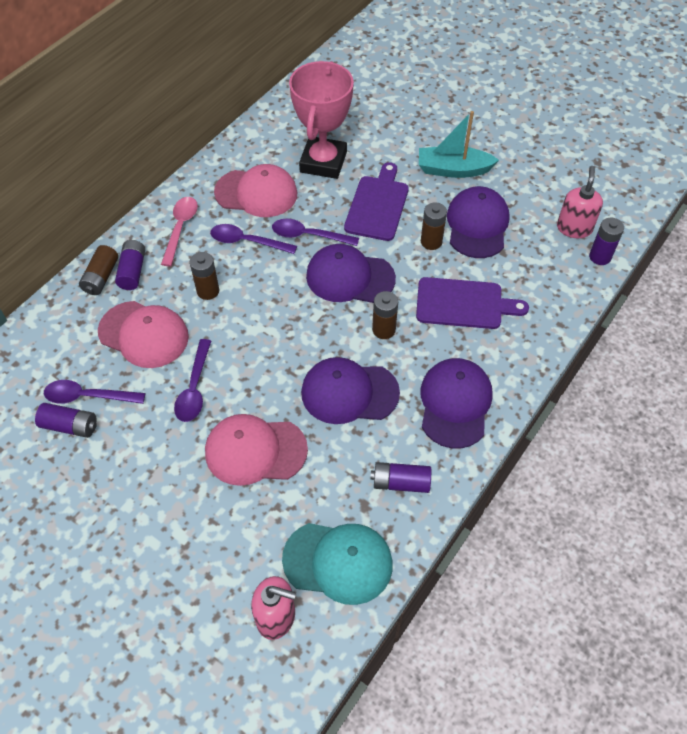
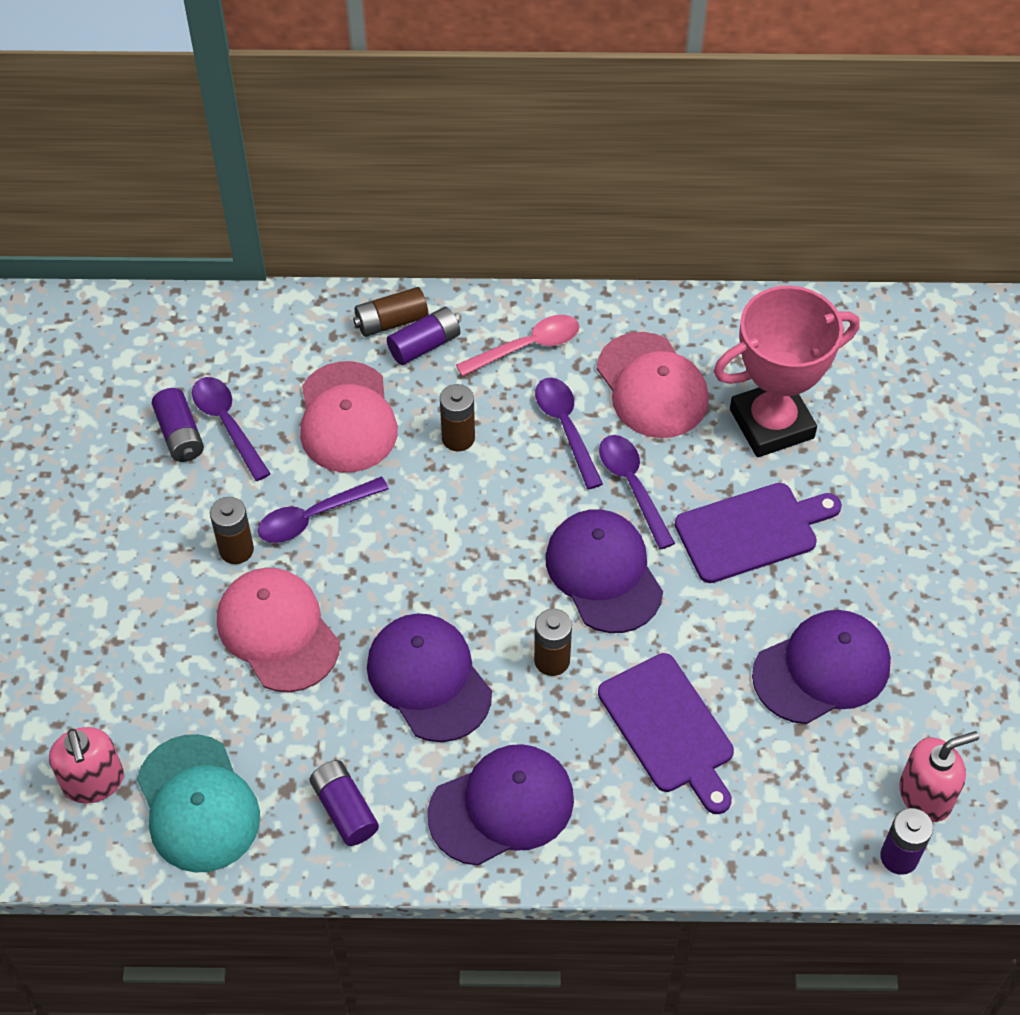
camera: 55 degrees right, 0 degrees up
turquoise boat [419,111,499,178] -> none
brown battery [421,202,447,250] -> brown battery moved to [210,497,254,564]

